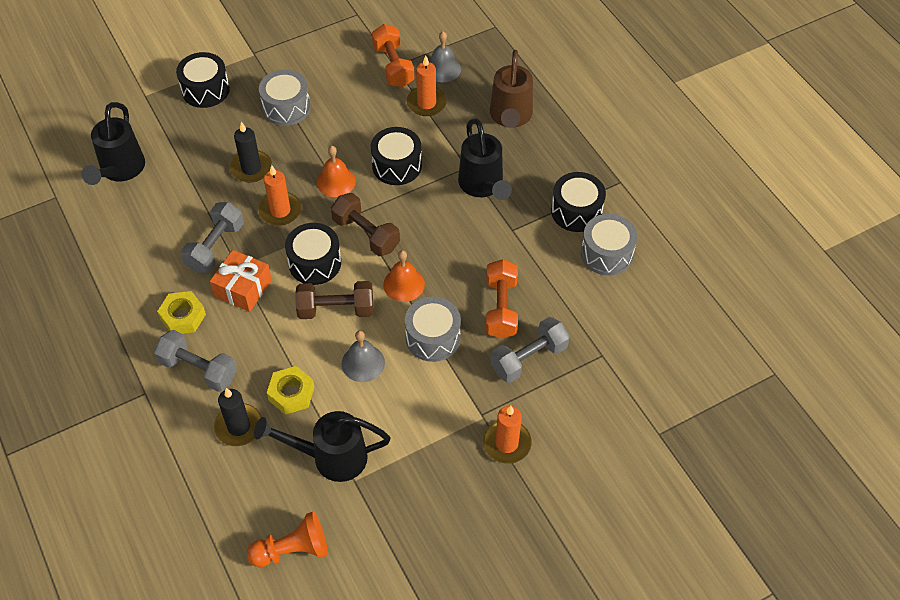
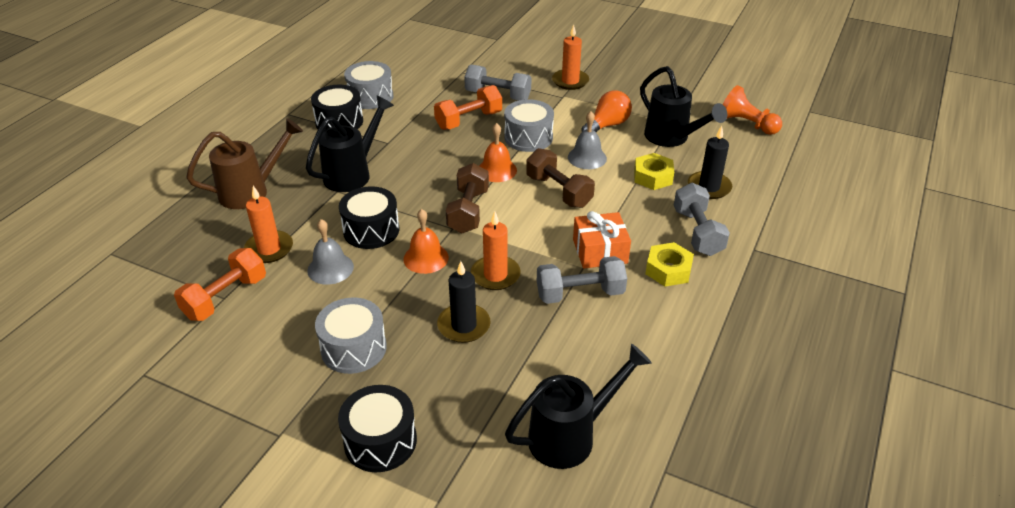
camera: 125 degrees left, 15 degrees down
black drum [285,223,341,285] -> none
grey bell [429,31,461,82] -> grey bell moved to [307,219,354,285]
none -> orange light bulb [581,90,632,132]

